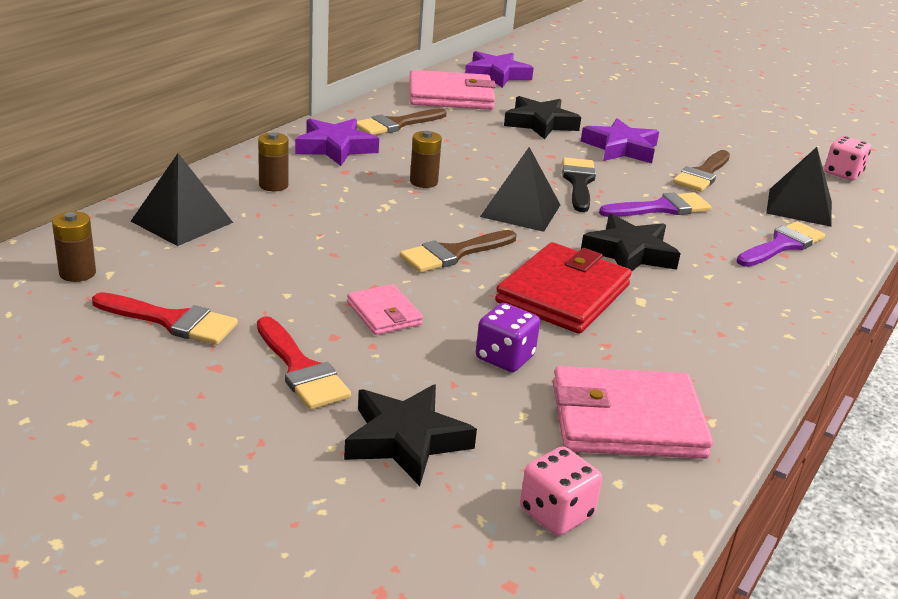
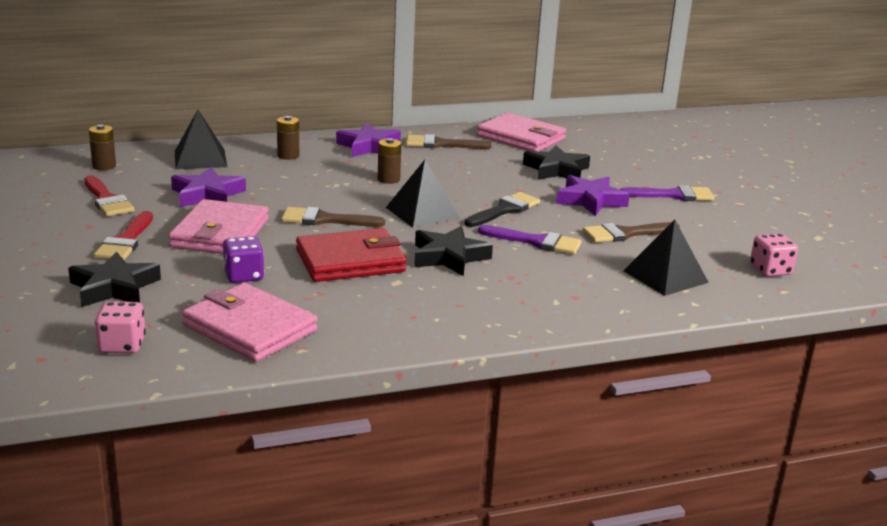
camera: 40 degrees right, 5 degrees down
pink wallet [347,284,423,335] -> pink wallet [168,199,269,254], size x1.88
purple star [465,51,534,88] -> purple star moved to [171,167,246,207]
purple brush [737,221,825,267] -> purple brush moved to [620,185,715,201]

